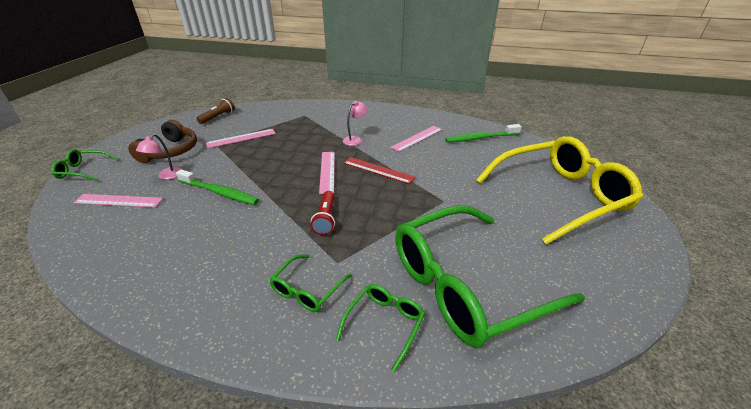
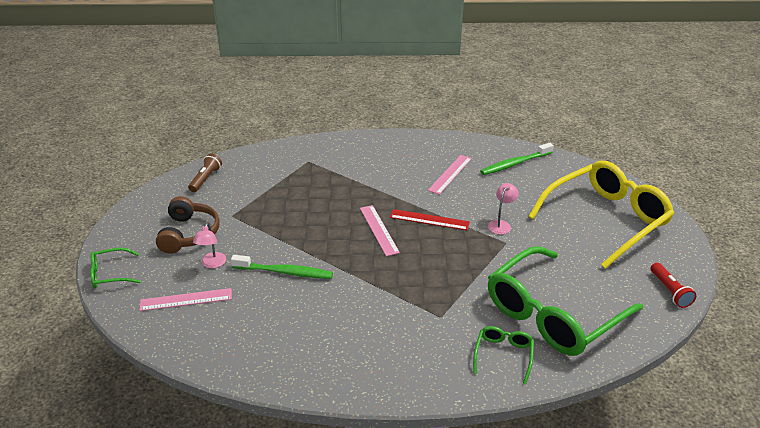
camera: 15 degrees left, 0 degrees up
pink ruler [206,129,276,148] -> none
green glasses [269,255,352,312] -> none
red flashlight [311,191,335,235] -> red flashlight moved to [651,263,696,308]
pink lamp [343,101,368,146] -> pink lamp moved to [488,183,518,235]

